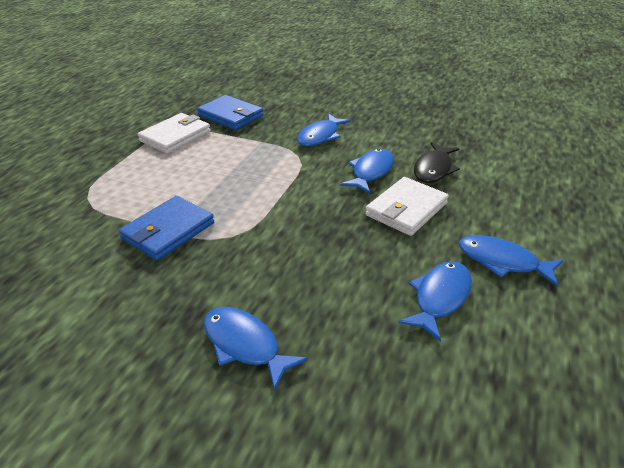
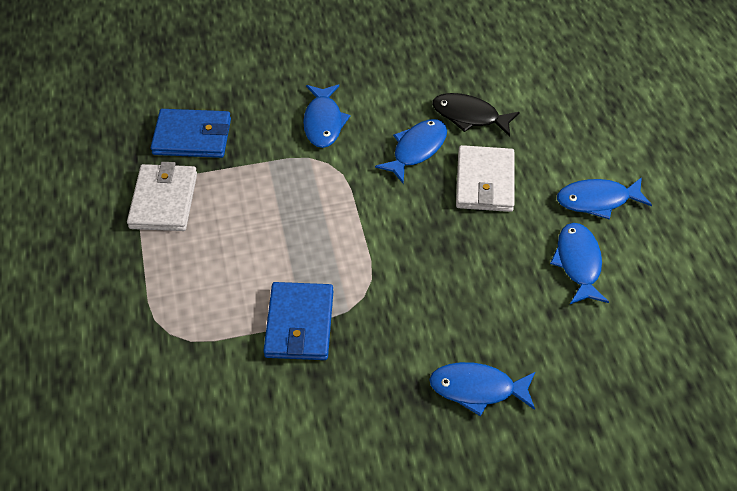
camera: 35 degrees left, 15 degrees up
blue fish [340,149,394,194] -> blue fish turned 45 degrees clockwise [375,119,447,183]
black fish [414,142,460,183] -> black fish turned 120 degrees clockwise [432,93,520,137]

